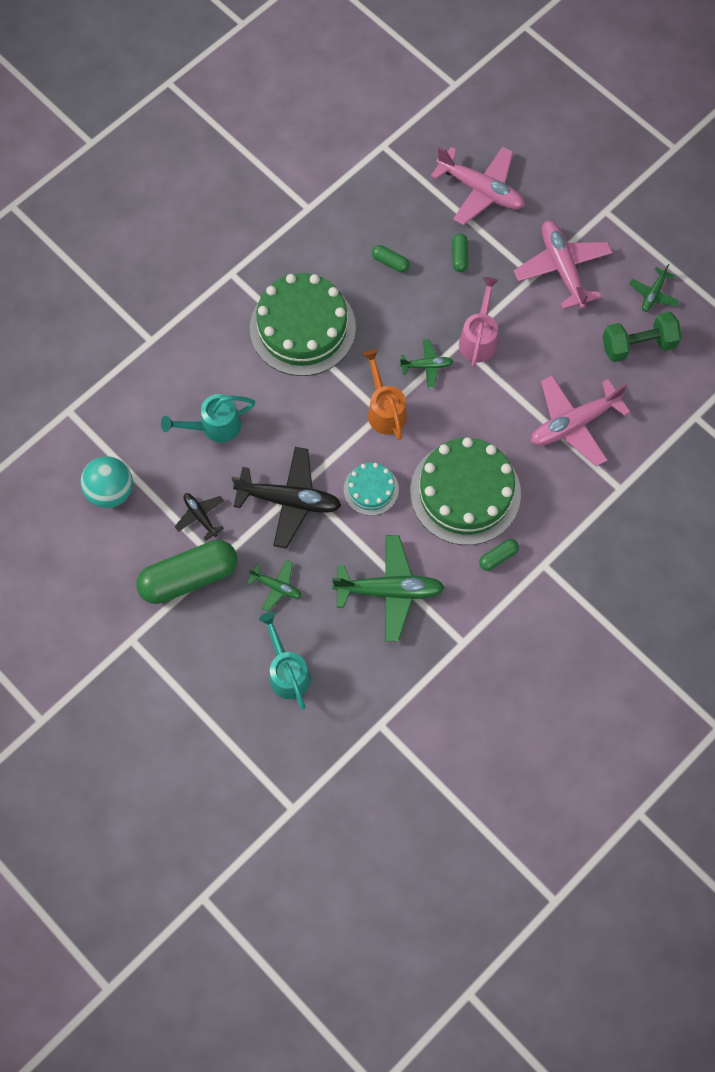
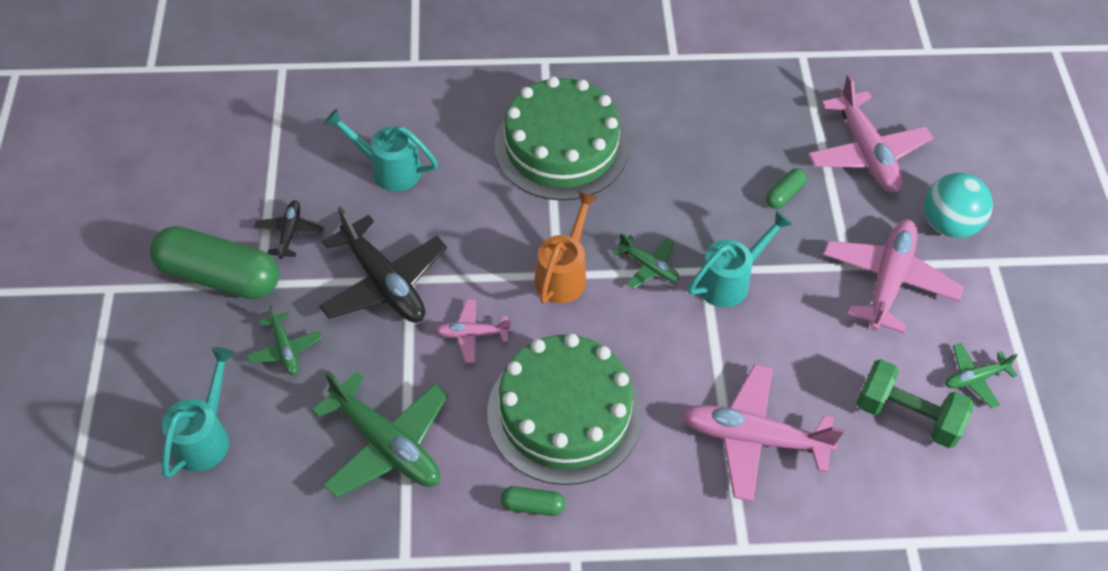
camera: 40 degrees right, 15 degrees down
turquoise ball [80,456,133,508] -> turquoise ball moved to [924,173,993,238]
turquoise cake [344,462,399,516] -> pink plane [435,299,511,363]
green capsule [372,245,410,272] -> none
pink watering can [459,277,499,367] -> turquoise watering can [688,211,792,307]

